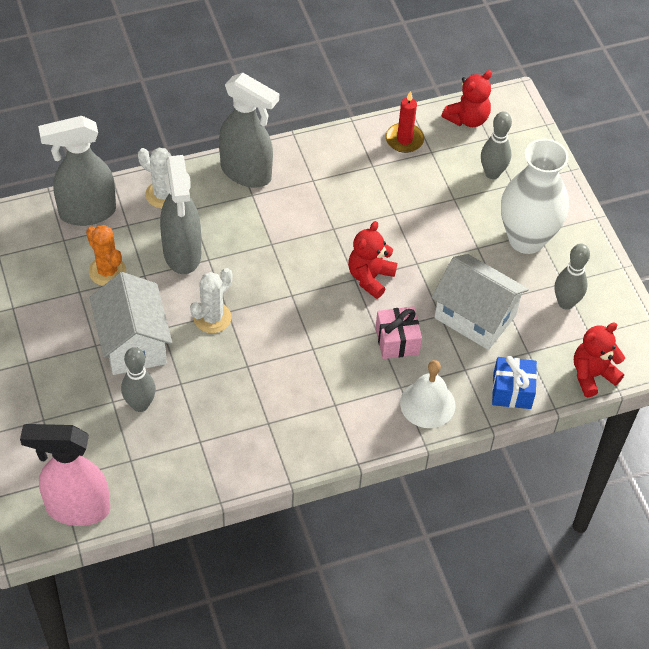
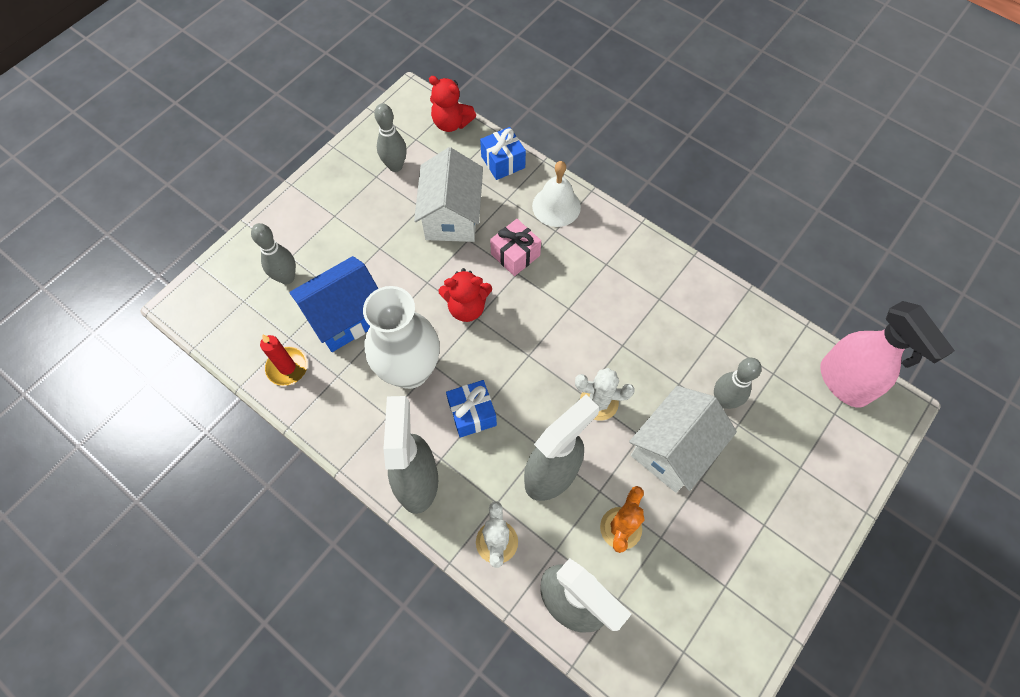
camera: 120 degrees left, 10 degrees up
red teddy bear [442,70,492,127] -> none
white vase [501,139,569,254] -> white vase moved to [363,286,440,389]
none -> blue house [289,256,379,352]
none -> blue gift [446,380,497,438]

